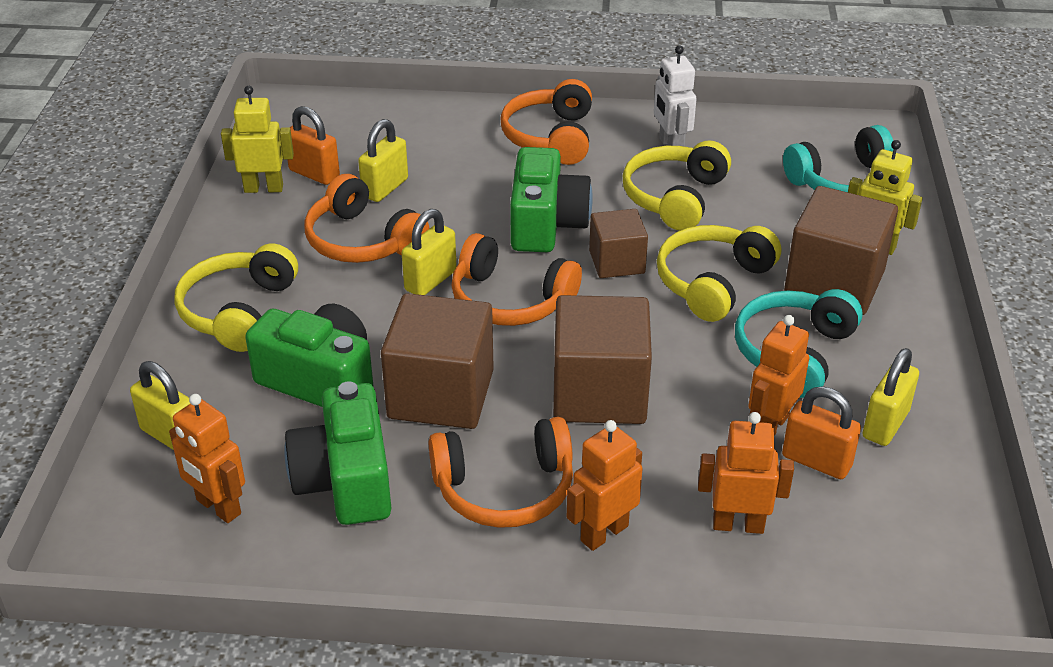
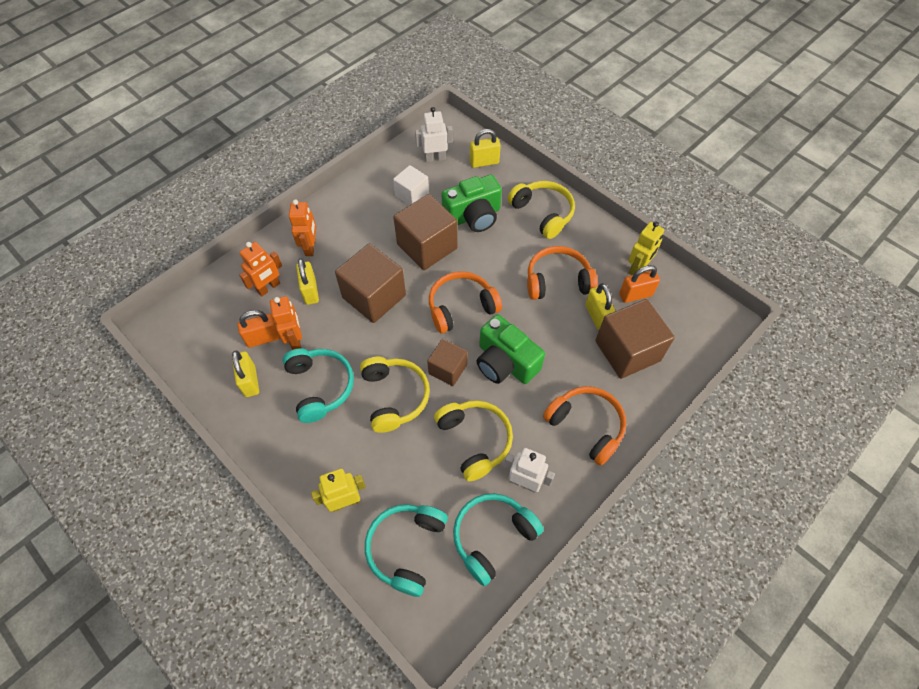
camera: 130 degrees right, 20 degrees up
orange robot [169,394,245,523] -> white robot [415,107,453,162]
green camera [284,381,391,525] -> white cube [393,165,429,205]
yellow padlock [402,209,457,295] -> yellow padlock moved to [296,258,319,305]
orange headphones [429,417,573,528] -> none
brown cube [784,186,898,315] -> brown cube moved to [595,299,675,379]
none -> turquoise headphones [453,493,544,586]

